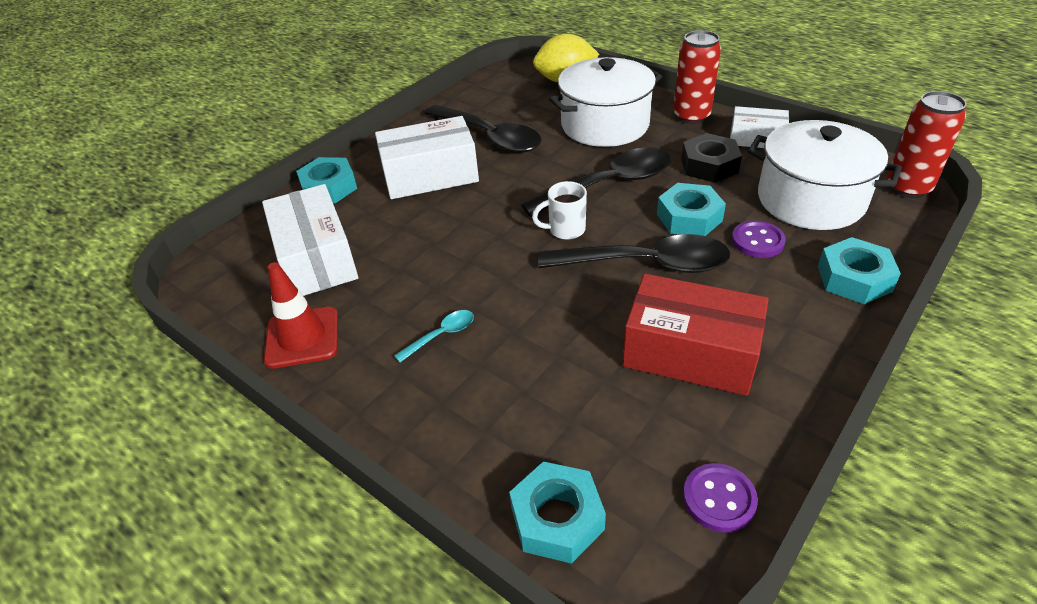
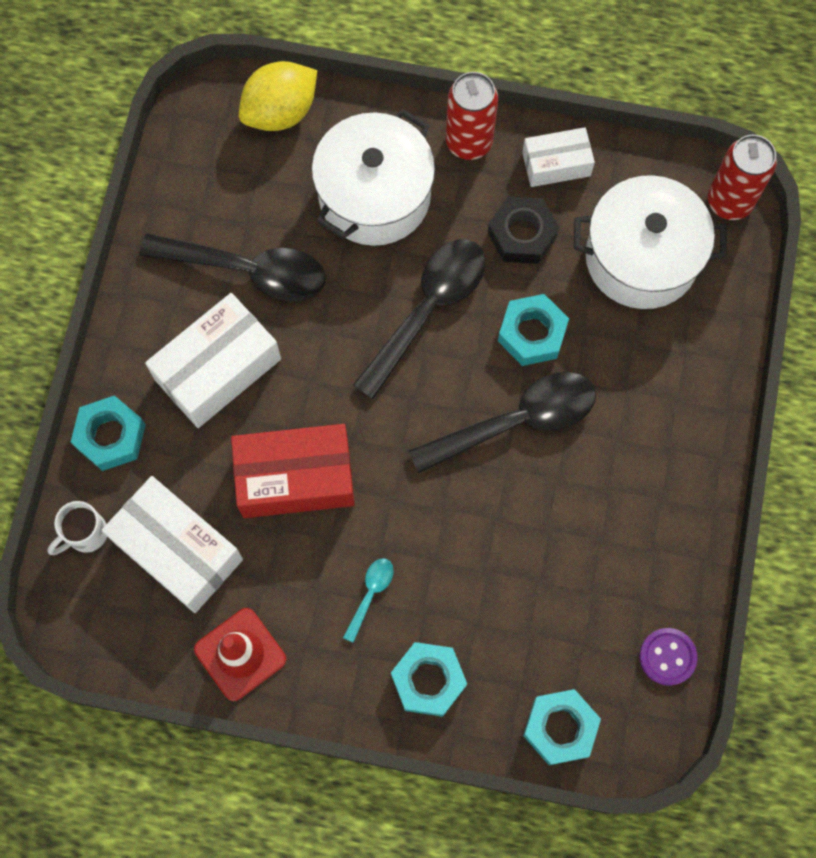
camera: 30 degrees left, 30 degrees up
white mug [532,181,587,240] -> white mug moved to [48,501,107,555]
red box [622,274,769,396] -> red box moved to [231,424,355,518]
purple button [732,221,786,258] -> none
turquoise nut [818,237,901,304] -> turquoise nut moved to [391,642,467,717]

